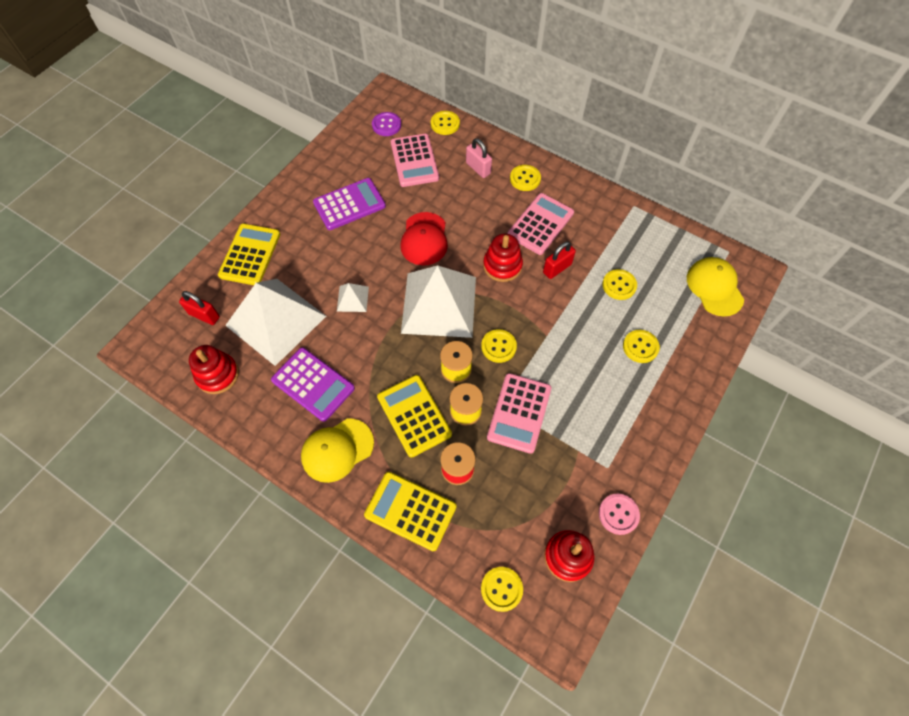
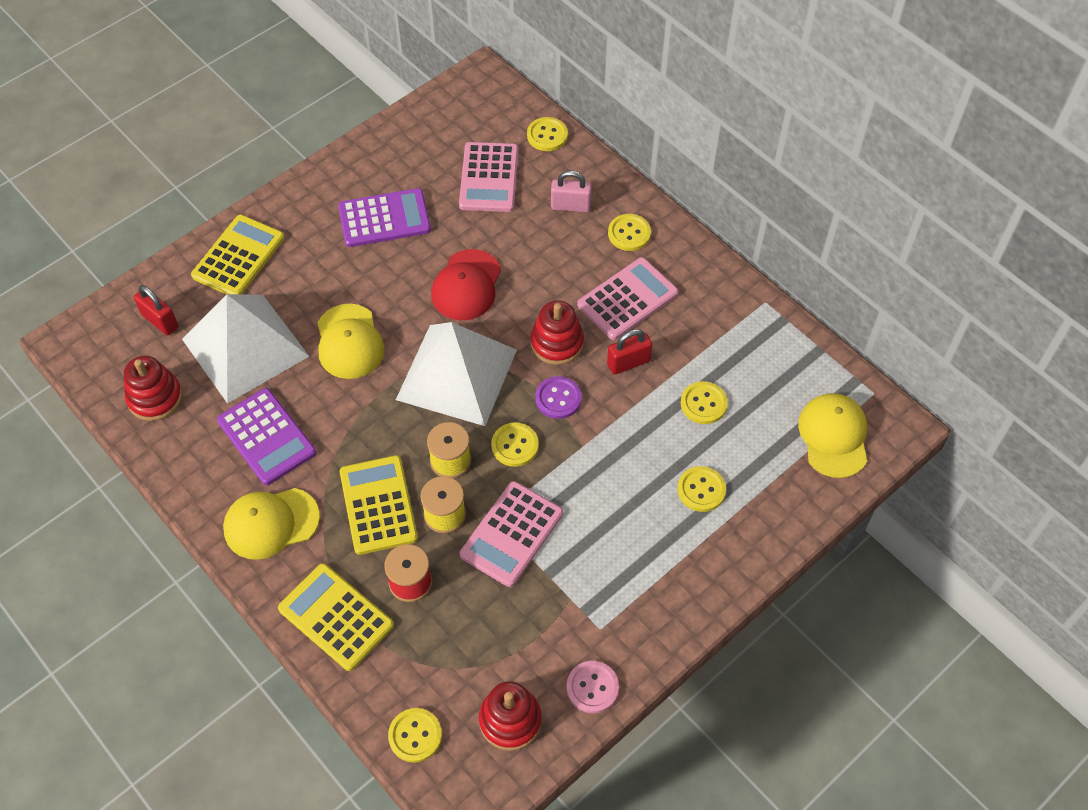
camera: 15 degrees right, 5 degrees down
white pyramid [337,283,369,312] -> yellow cap [318,304,385,379]
purple button [372,112,401,136] -> purple button moved to [535,376,582,419]
pink padlock [466,138,492,178] -> pink padlock turned 60 degrees counterclockwise [551,171,592,212]

